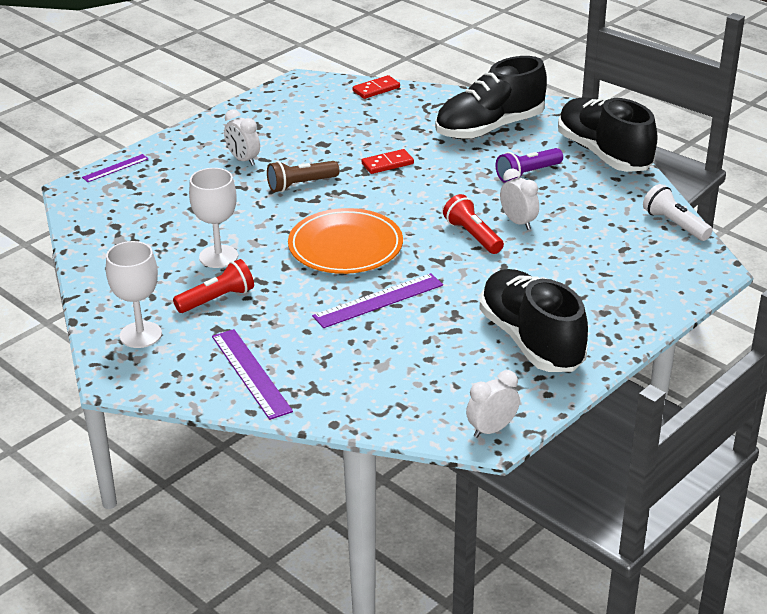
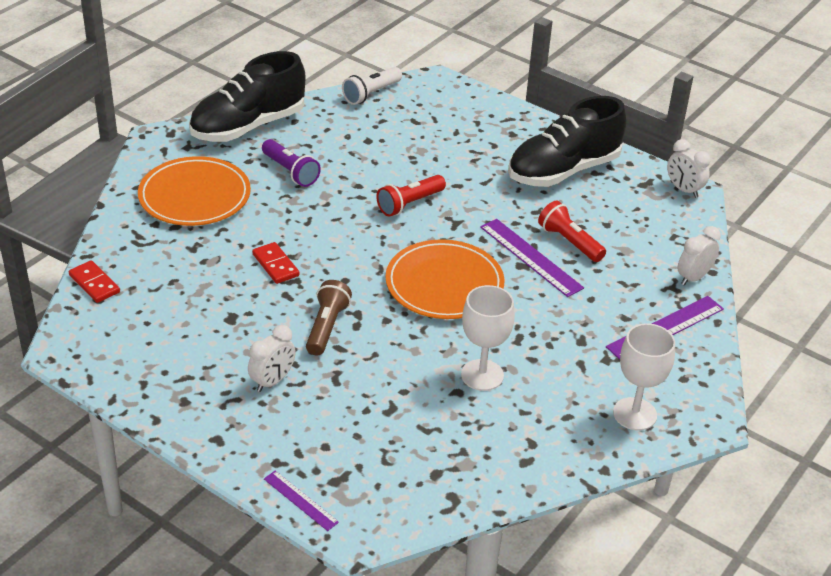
camera: 100 degrees left, 5 degrees up
red flashlight [173,259,254,313] -> red flashlight moved to [538,200,606,262]
brown flashlight [267,161,339,192] -> brown flashlight turned 135 degrees counterclockwise [306,280,352,356]
black shoe [435,56,547,139] -> orange plate [138,156,251,226]
white clock [500,169,539,230] -> white clock moved to [678,226,721,286]

